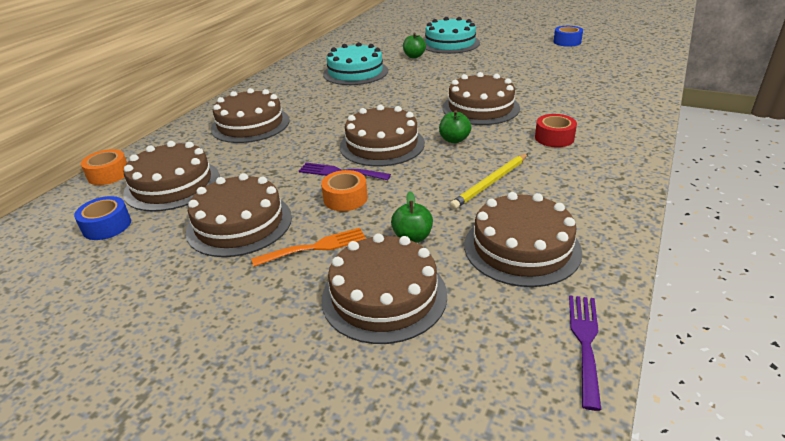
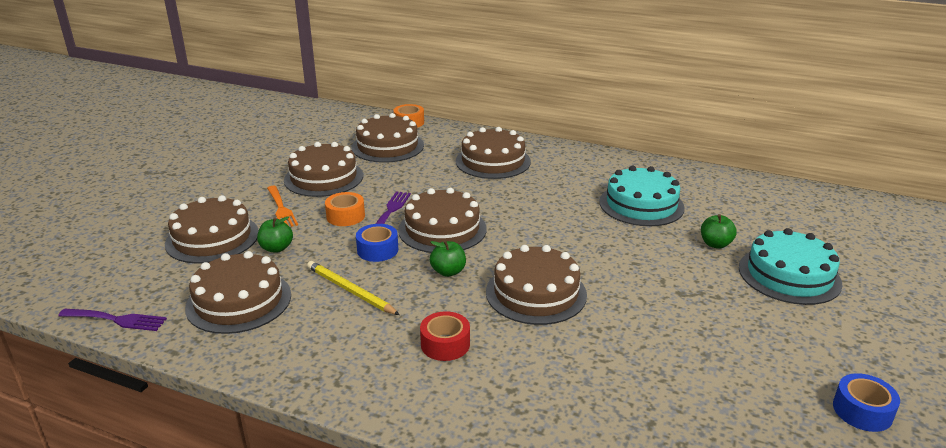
camera: 85 degrees right, 5 degrees down
blue tape [74,196,131,240] -> blue tape moved to [356,224,398,262]

